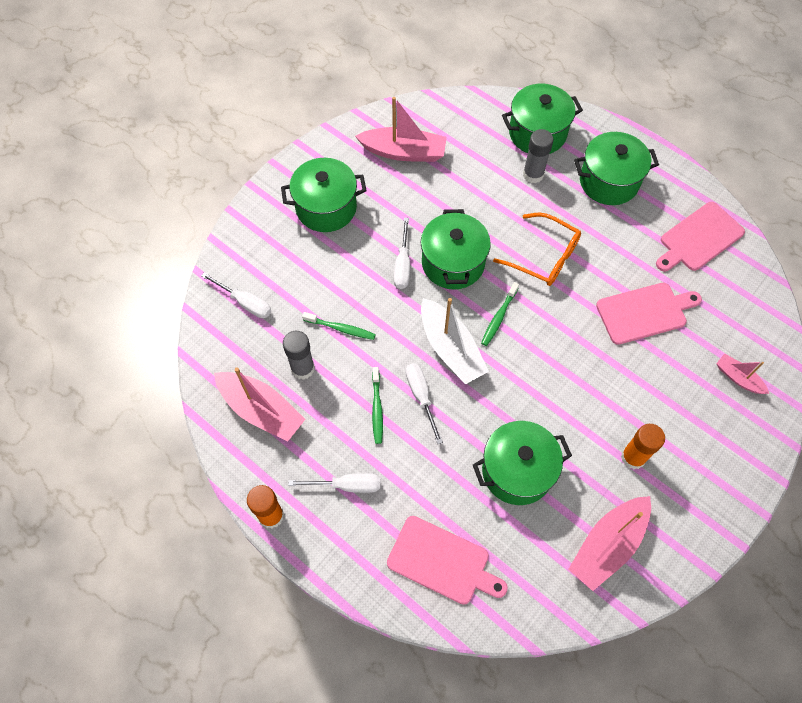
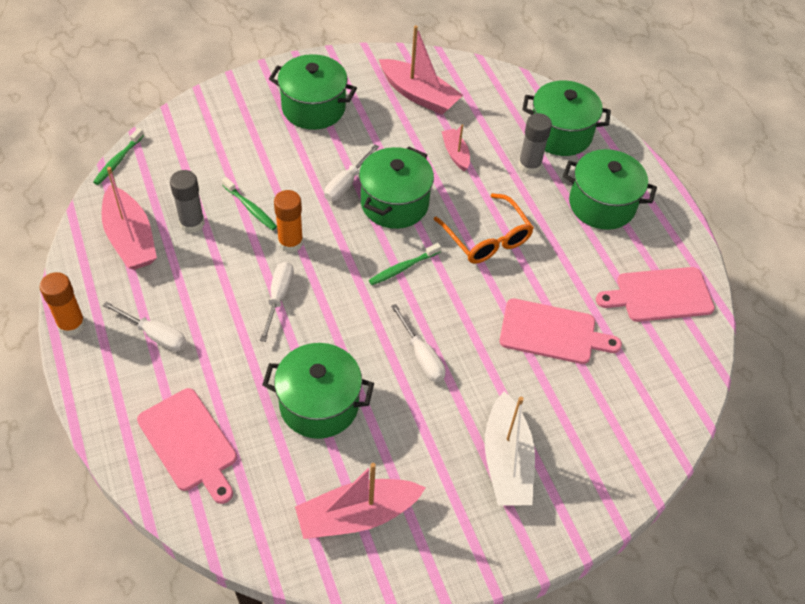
camera: 25 degrees right, 10 degrees down
white screwdriver [201,272,271,318] -> white screwdriver moved to [391,304,445,382]
green toothbrush [372,367,383,444] -> green toothbrush moved to [93,128,144,185]
white boat [421,298,489,385] -> white boat moved to [485,391,535,505]
orange glue stick [621,424,665,469] -> orange glue stick moved to [274,190,303,253]
pink boat [716,354,769,394] -> pink boat moved to [441,124,470,171]

